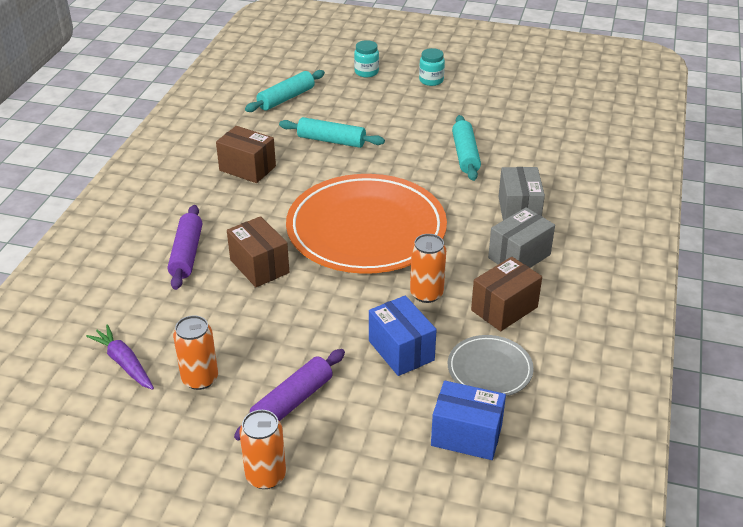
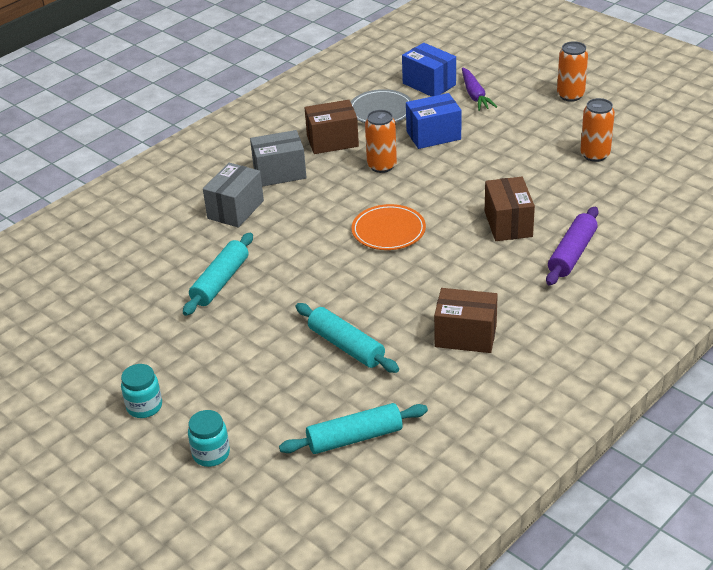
camera: 150 degrees left, 0 degrees up
purple carrot [86,324,154,390] -> purple carrot moved to [462,67,497,111]
brown box [216,126,276,183] -> brown box turned 45 degrees counterclockwise [434,288,498,353]
purple rolling pin [234,349,345,441] -> none
orange plate [286,174,447,274] -> orange plate [352,204,426,250], size x0.45
blue box [369,296,437,376] -> blue box turned 75 degrees clockwise [406,93,462,149]

